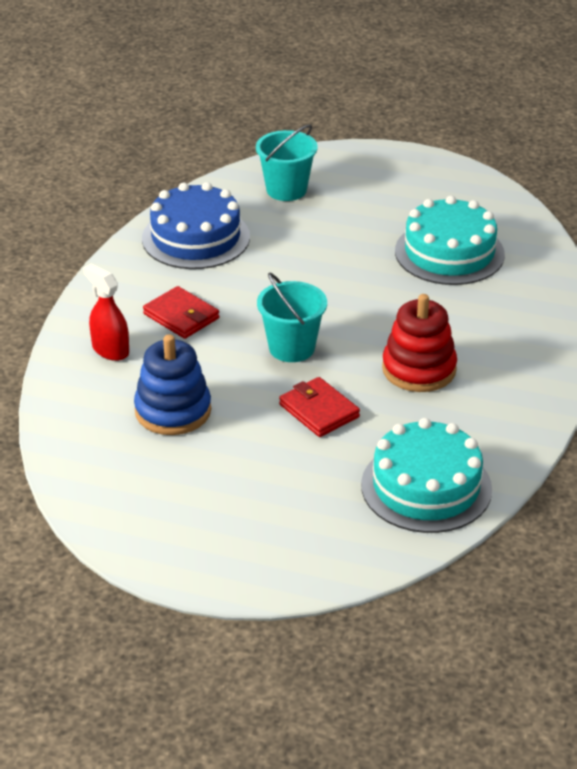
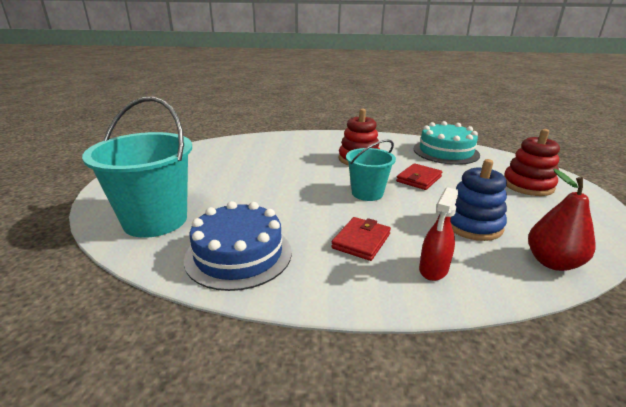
camera: 105 degrees left, 10 degrees down
turquoise bucket [256,124,317,201] -> turquoise bucket [82,97,192,238], size x1.70
turquoise cake [395,196,505,285] -> none
none -> red stacking toy [504,129,560,196]
none -> red pear [528,169,596,271]

